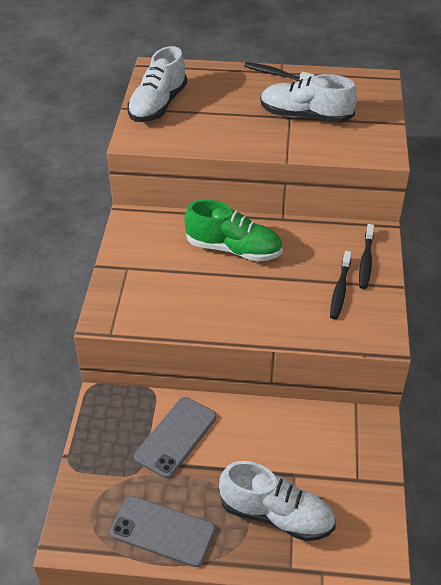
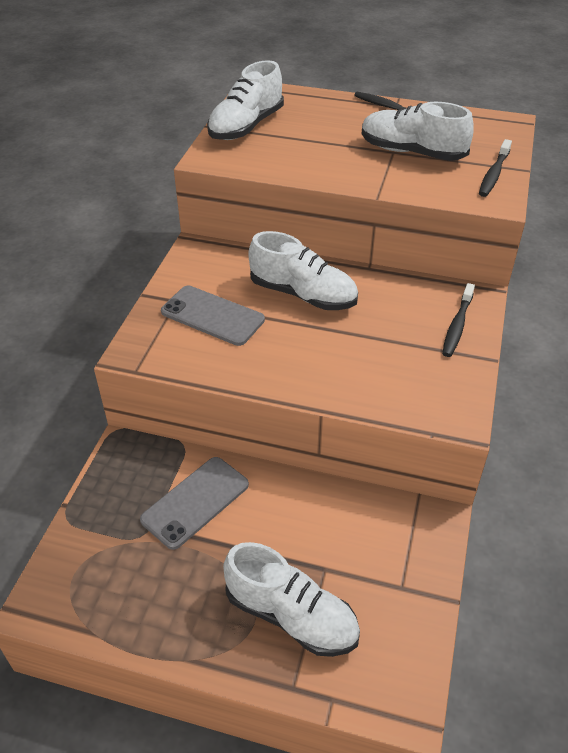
camera: 10 degrees right, 0 degrees up
grey phone [110,496,216,567] -> grey phone moved to [161,285,265,346]
green shoe [184,199,283,262] -> white shoe [248,231,358,310]
black toothbrush [330,251,352,319] -> black toothbrush moved to [479,139,512,197]

